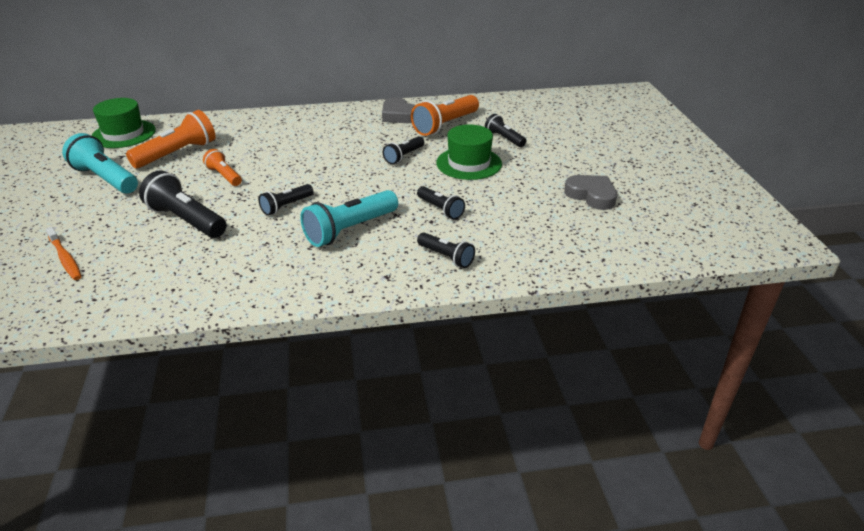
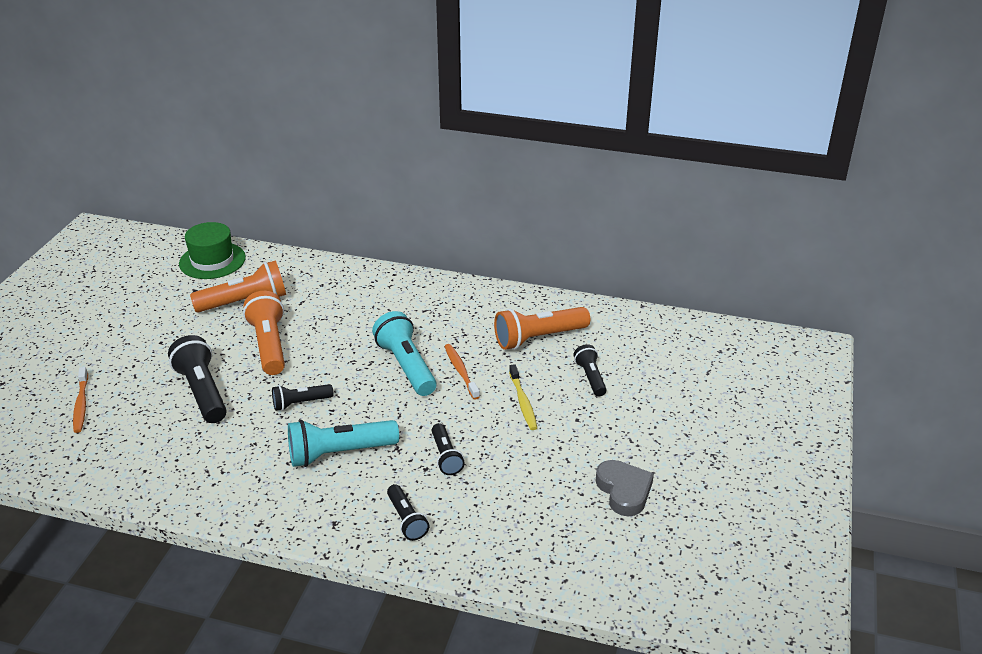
camera: 25 degrees right, 0 degrees up
turquoise flashlight [62,133,138,194] -> turquoise flashlight moved to [372,311,437,396]
orange flashlight [203,149,242,186] -> orange flashlight [243,291,285,375], size x1.72
grey heart [382,97,415,123] -> none
black flashlight [383,136,424,164] -> orange toothbrush [444,344,480,400]
green hat [436,124,502,180] -> yellow toothbrush [509,364,537,430]

